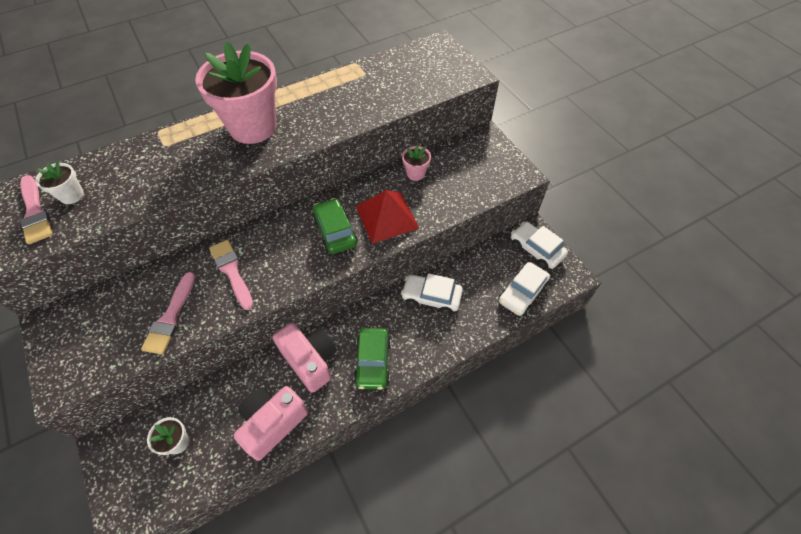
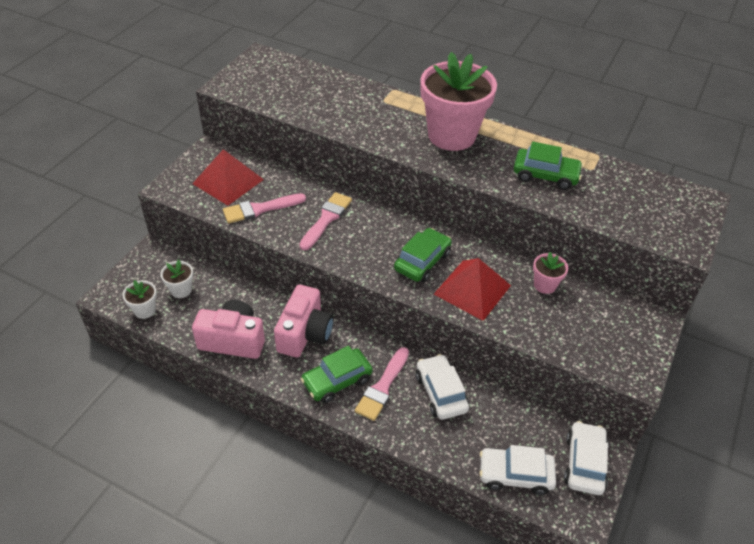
camera: 55 degrees right, 10 degrees down
pink brush [20,175,52,244] -> pink brush moved to [355,347,409,421]
white flower pot [35,161,84,204] -> white flower pot moved to [123,280,157,319]
none -> red pyramid [192,149,264,206]
none -> green car [514,142,583,190]

